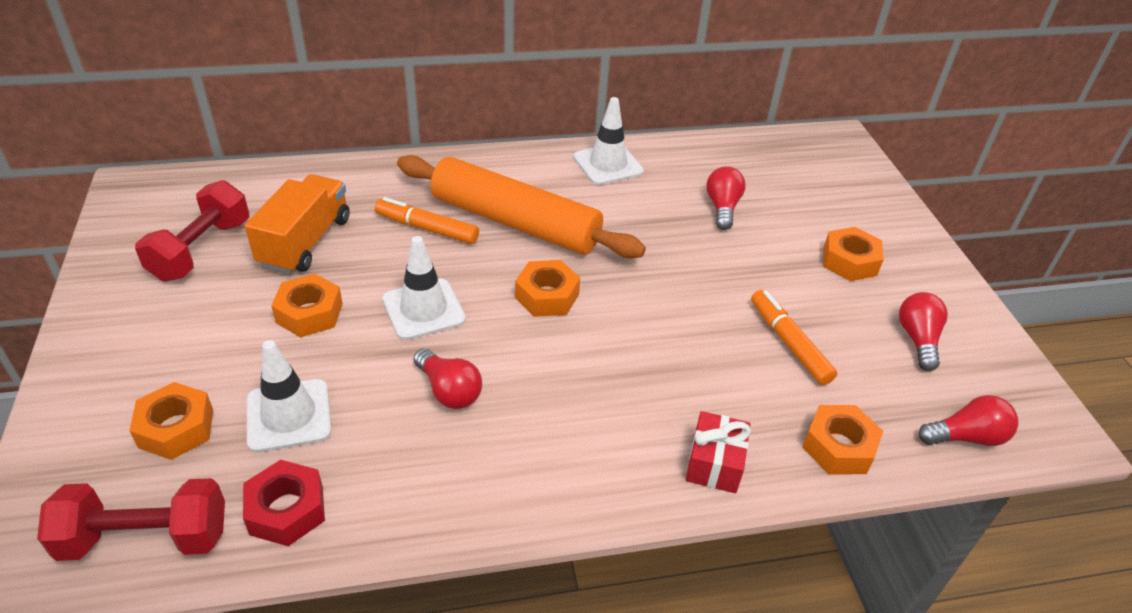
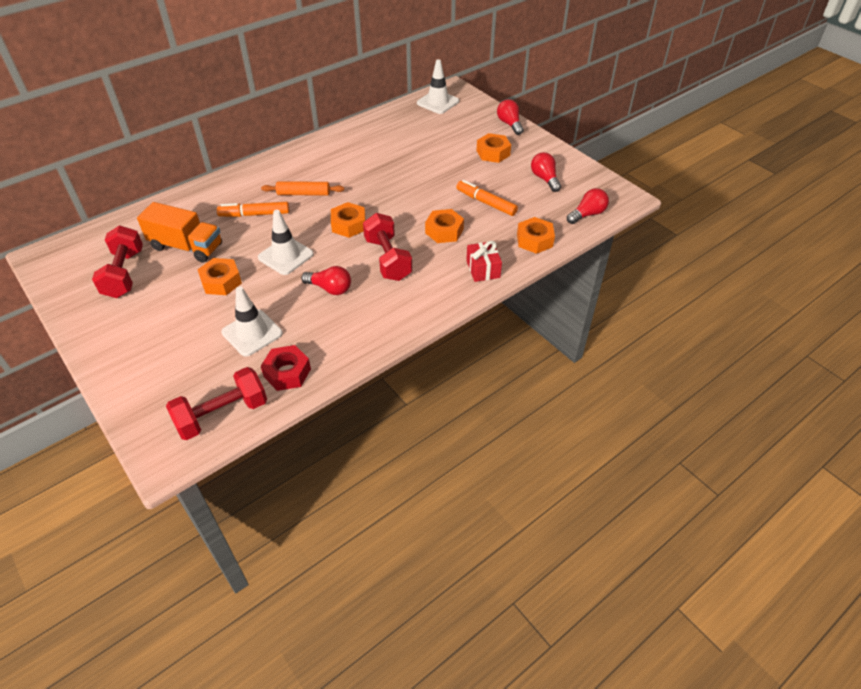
camera: 25 degrees left, 5 degrees up
orange nut [129,382,213,460] -> orange nut moved to [425,209,464,243]
orange truck [245,174,350,274] -> orange truck turned 120 degrees clockwise [137,202,222,263]
orange rolling pin [397,155,646,258] -> orange rolling pin [261,181,344,196], size x0.48
white traffic cone [573,97,644,185] -> white traffic cone moved to [417,59,459,114]
red light bulb [706,166,746,230] -> red light bulb moved to [497,99,524,135]
none -> red dumbbell [363,213,412,281]

